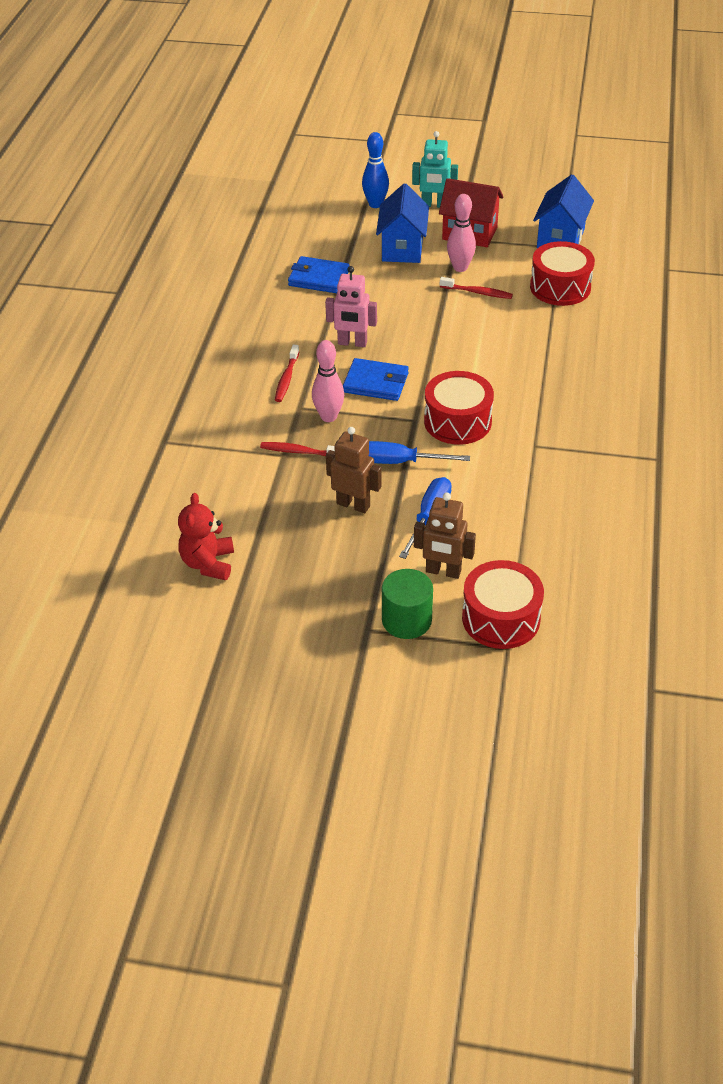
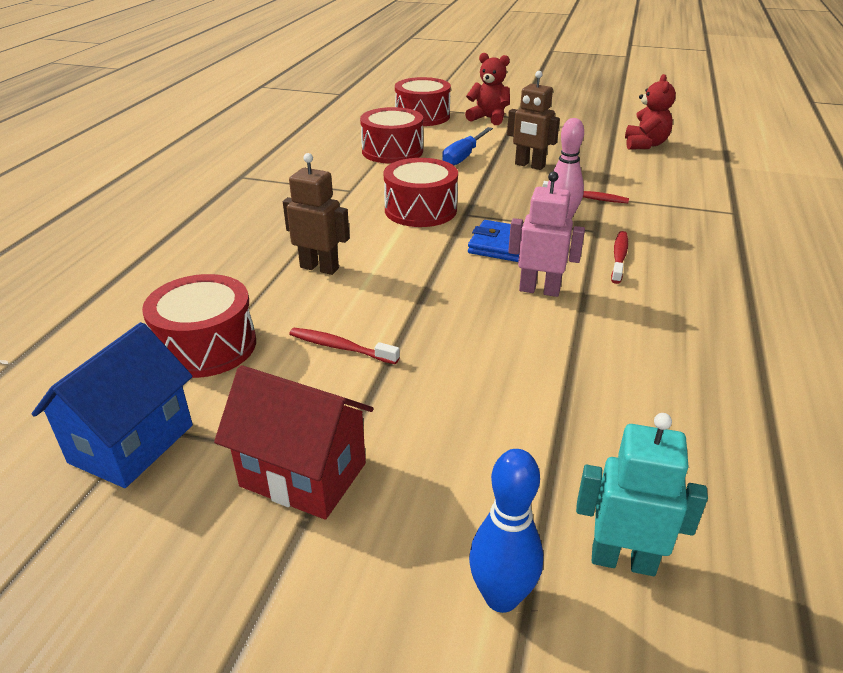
camera: 175 degrees left, 10 degrees down
blue wallet [288,256,349,293] -> none
blue screwdriver [368,441,470,464] -> none
blue house [376,184,429,263] -> none
green cylinder [382,569,433,639] -> red teddy bear [465,53,510,125]
turquoise robot [412,131,458,208] -> turquoise robot moved to [576,413,708,576]
brown robot [414,493,476,579] -> brown robot moved to [283,153,350,275]
pink bowling pin [447,194,476,272] -> none
none -> red drum [360,107,423,164]

